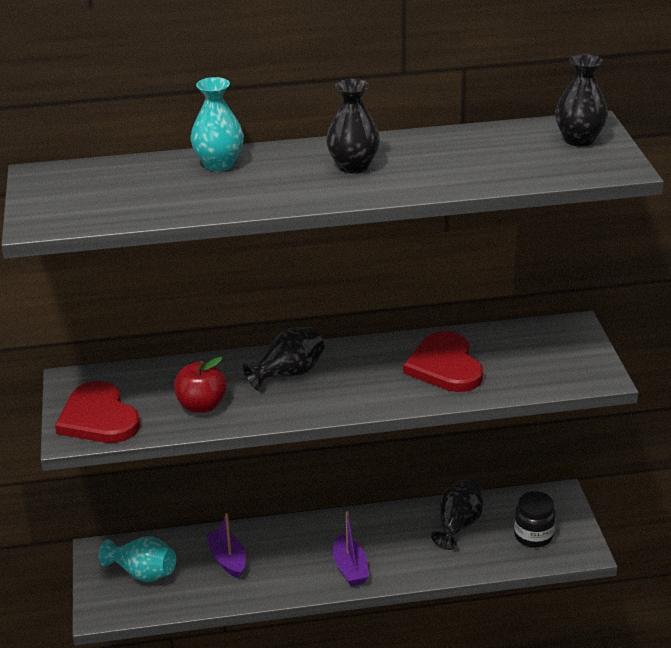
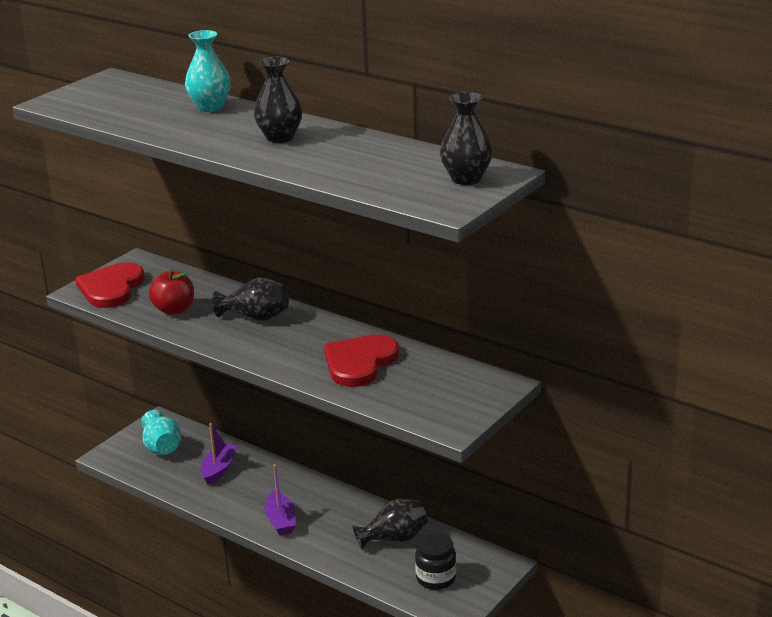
camera: 45 degrees right, 5 degrees down
purple boat [333,511,369,586] -> purple boat turned 45 degrees counterclockwise [264,464,296,535]

